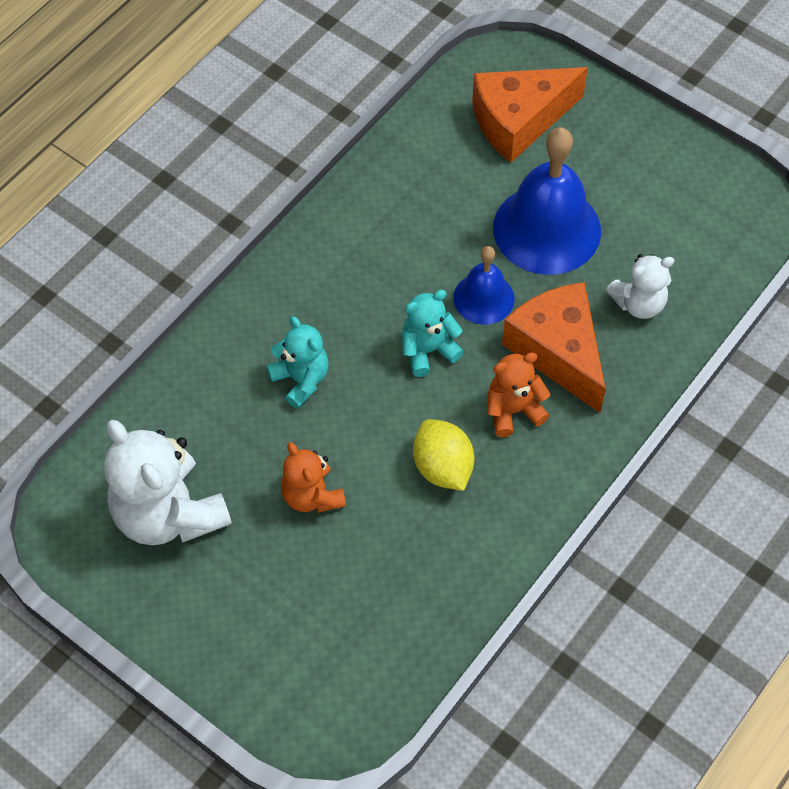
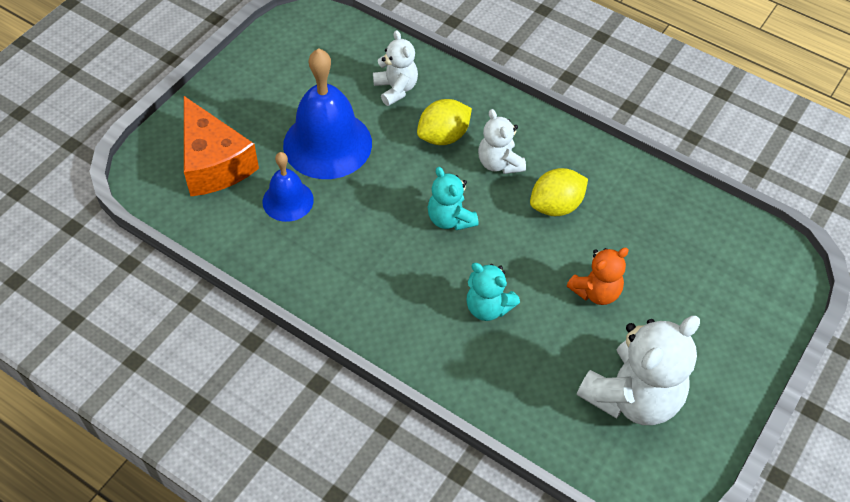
camera: 95 degrees left, 5 degrees down
turquoise teddy bear [266,316,329,409] -> turquoise teddy bear turned 105 degrees counterclockwise [466,263,520,321]
blue bell [453,246,515,325] -> blue bell moved to [262,152,314,222]
orange teddy bear [487,352,550,437] -> white teddy bear [478,109,526,174]
orange cheese [502,282,606,413] -> yellow lemon [417,99,472,145]

